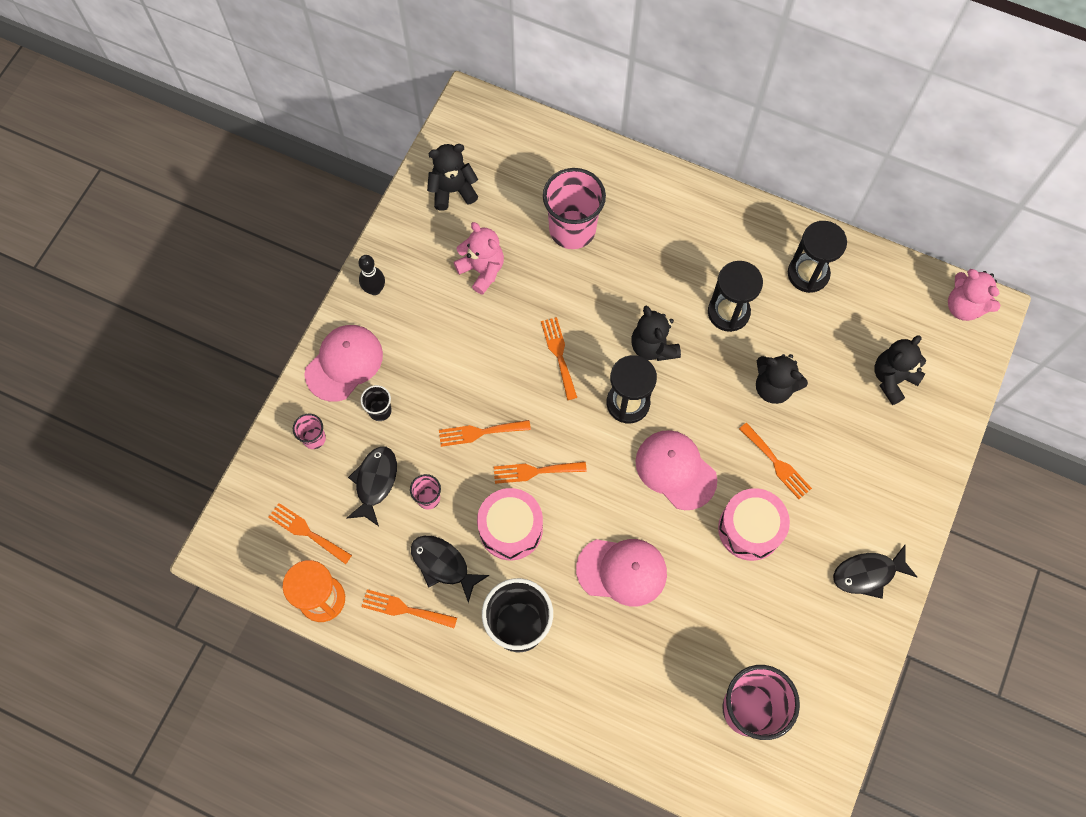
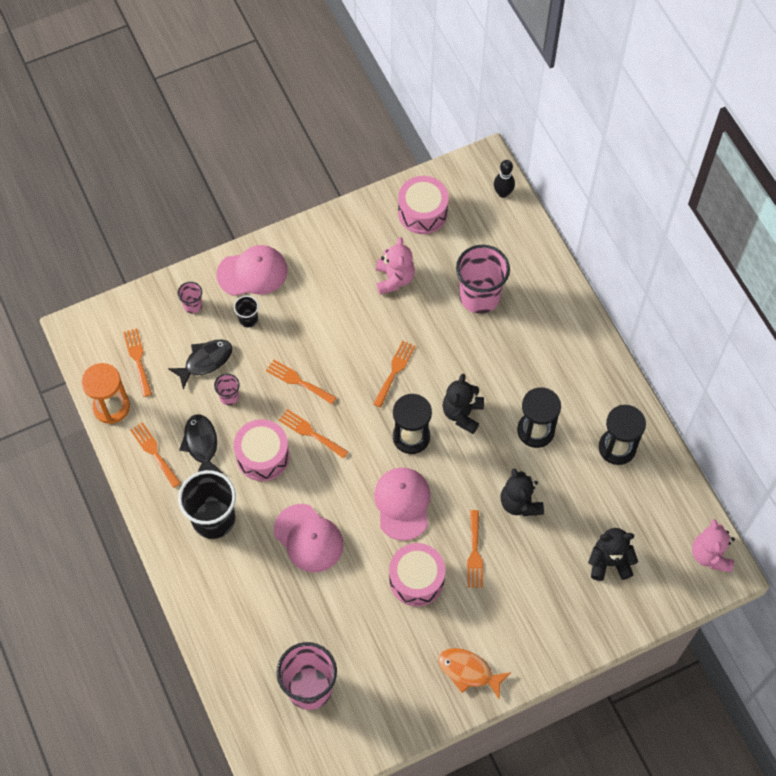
camera: 40 degrees right, 5 degrees down
black bowling pin [358,255,385,295] -> black bowling pin moved to [494,160,515,198]
black teddy bear [427,144,478,210] -> pink drum [398,176,449,234]
black fish [833,545,917,599] -> orange fish [438,648,511,699]

